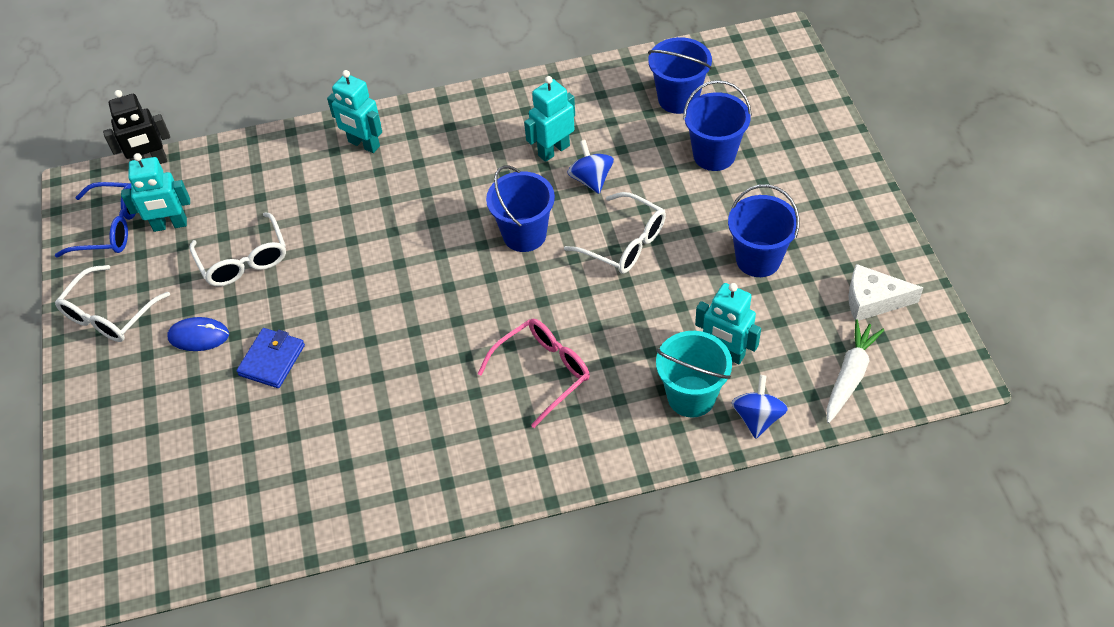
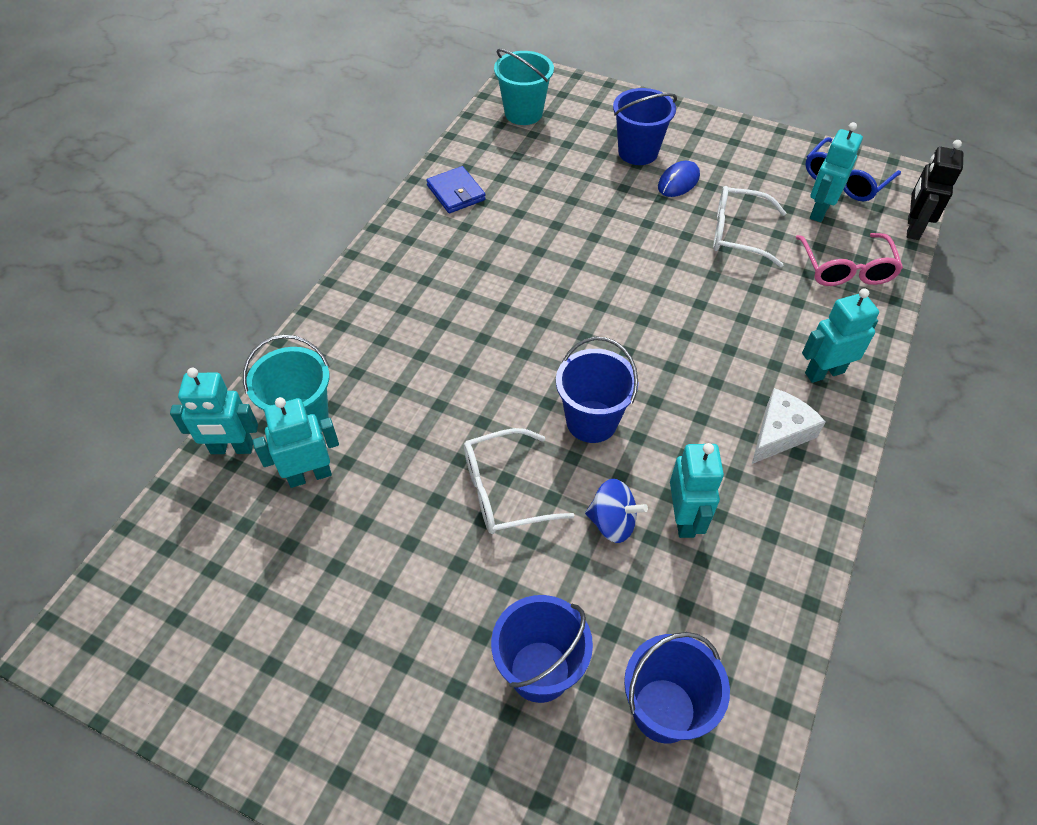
camera: 125 degrees right, 0 degrees up
white glasses [55,265,170,342] -> none
blue wallet [236,328,305,388] -> blue wallet moved to [426,166,486,213]
pink glasses [478,319,590,428] -> pink glasses moved to [796,233,903,286]
blue bucket [728,184,799,277] -> blue bucket moved to [613,88,677,165]
blue spinning top [732,375,788,439] -> turquoise robot [170,367,258,454]
white carrot [826,319,884,423] -> none
white cheese [848,264,923,321] -> white cheese moved to [752,388,825,464]
none -> turquoise bucket [494,49,554,125]

